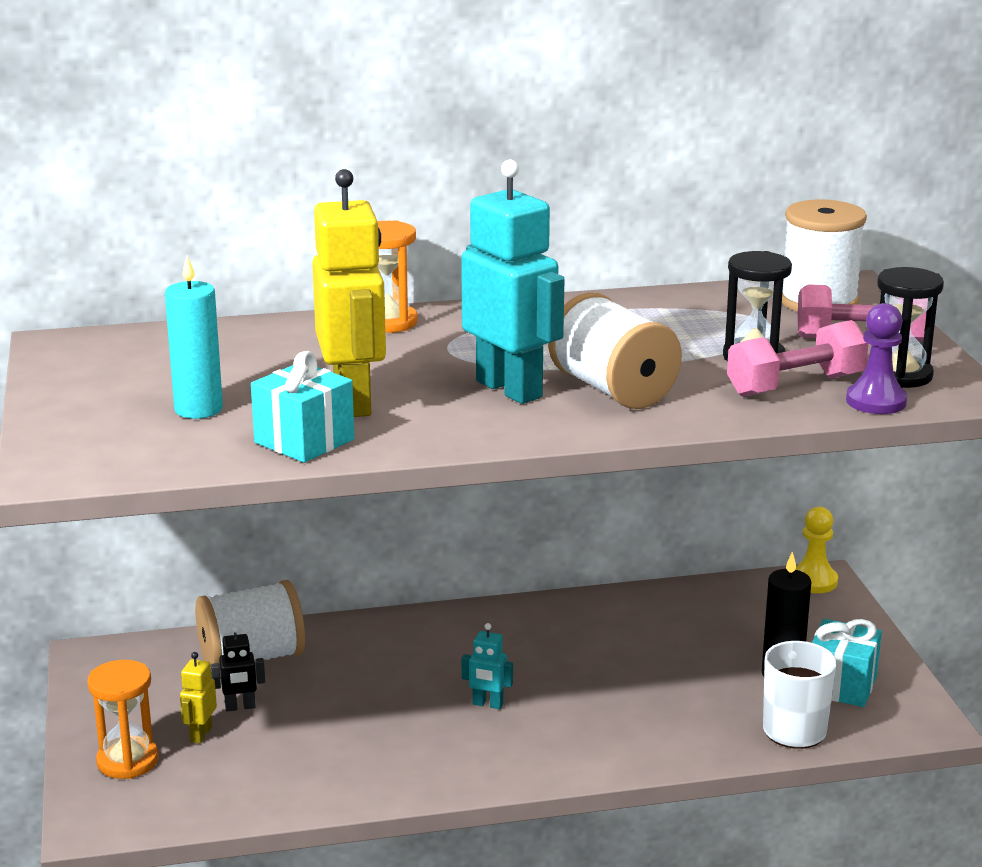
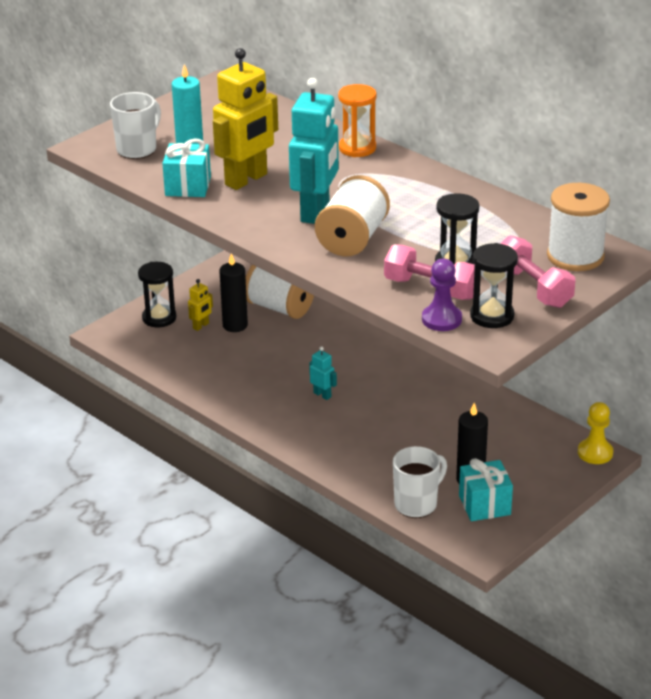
camera: 55 degrees right, 10 degrees up
orange hourglass [87,660,158,779] -> black hourglass [138,262,176,327]
yellow robot [180,652,217,743] -> yellow robot turned 150 degrees clockwise [188,279,213,331]
black robot [211,626,265,712] -> black candle [219,254,248,332]
turquoise robot [462,623,513,709] -> turquoise robot turned 150 degrees clockwise [309,346,337,400]
none -> white mug [110,92,161,159]

